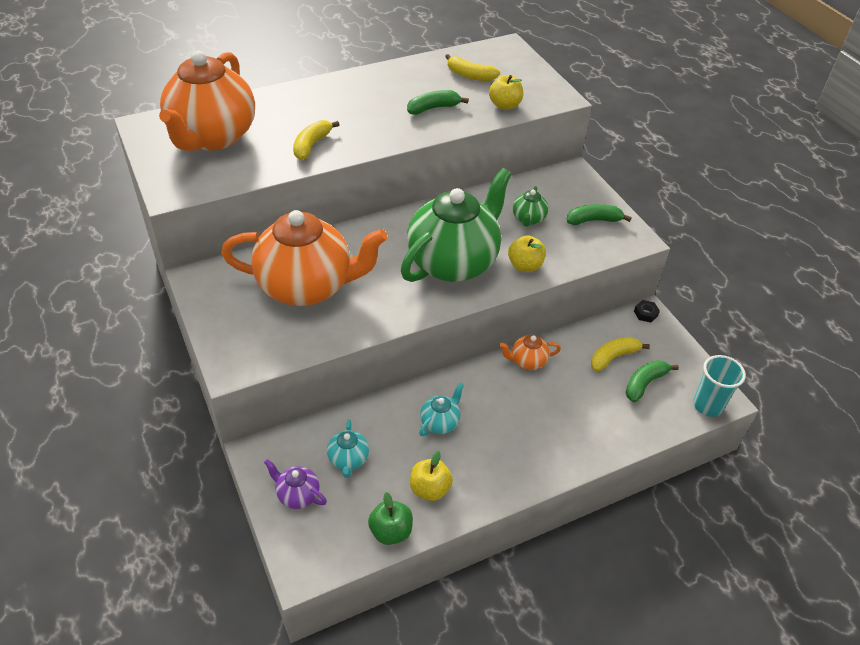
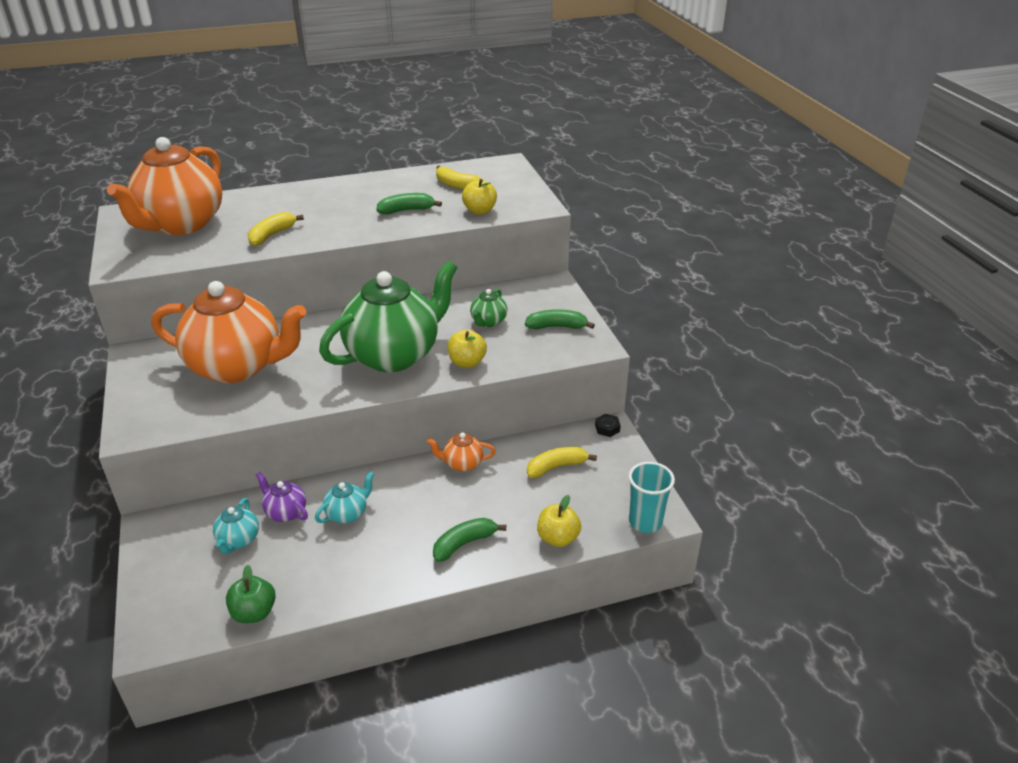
camera: 10 degrees right, 10 degrees down
purple teapot [264,459,327,509] -> purple teapot moved to [256,472,308,522]
yellow apple [410,451,453,501] -> yellow apple moved to [537,495,581,547]
green banana [625,360,679,403] -> green banana moved to [433,518,506,562]

